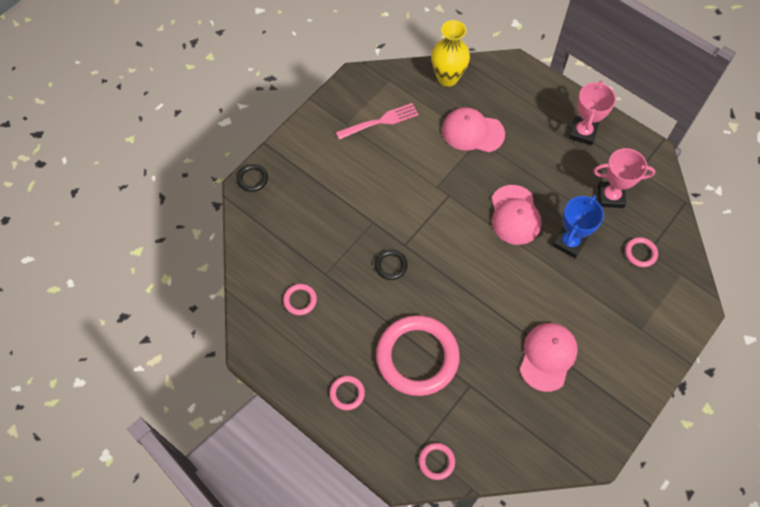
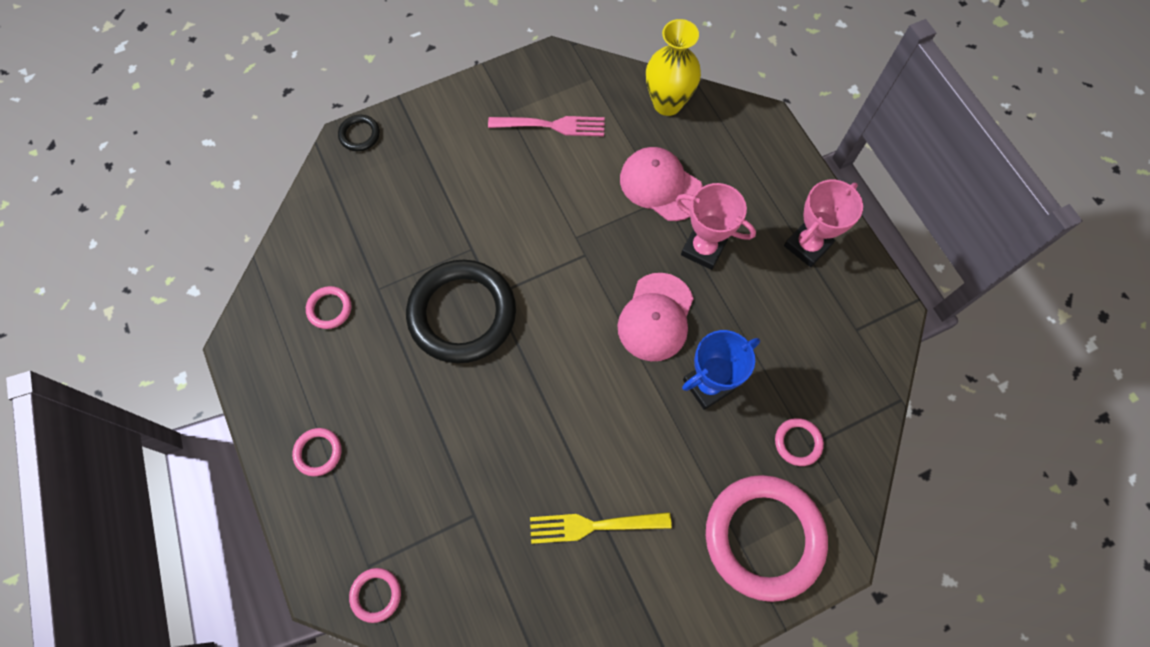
camera: 25 degrees right, 5 degrees up
black ring [375,249,408,280] -> black ring [406,260,516,363], size x2.40
pink ring [376,315,460,396] -> pink ring moved to [706,475,828,602]
pink cap [520,323,578,392] -> yellow fork [530,512,672,544]
pink trophy [593,148,655,208] -> pink trophy moved to [676,183,756,270]

